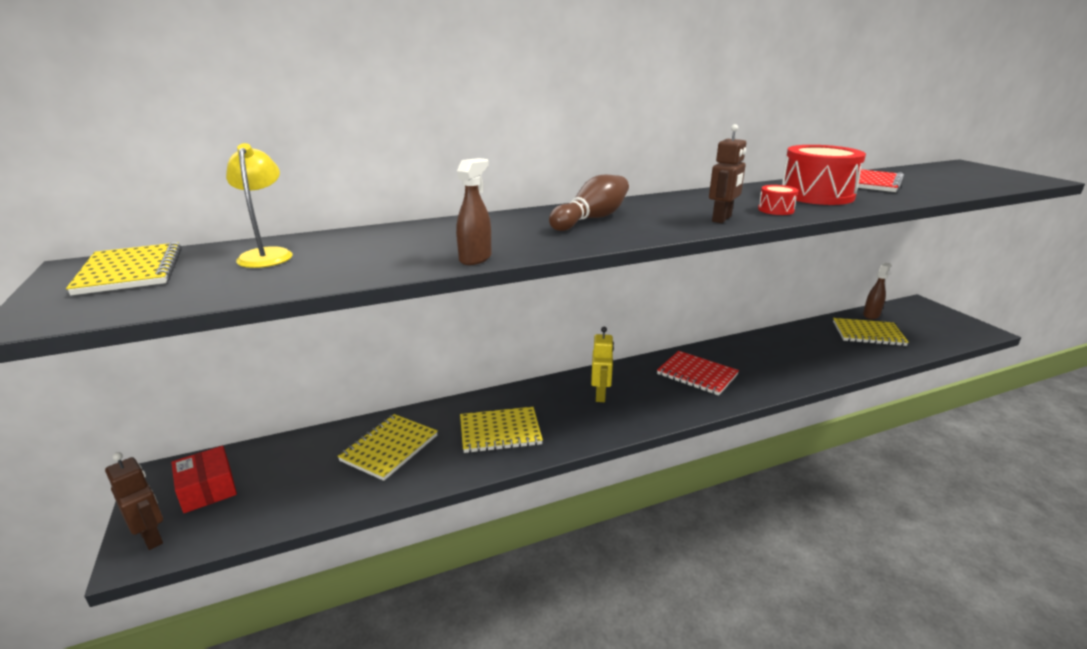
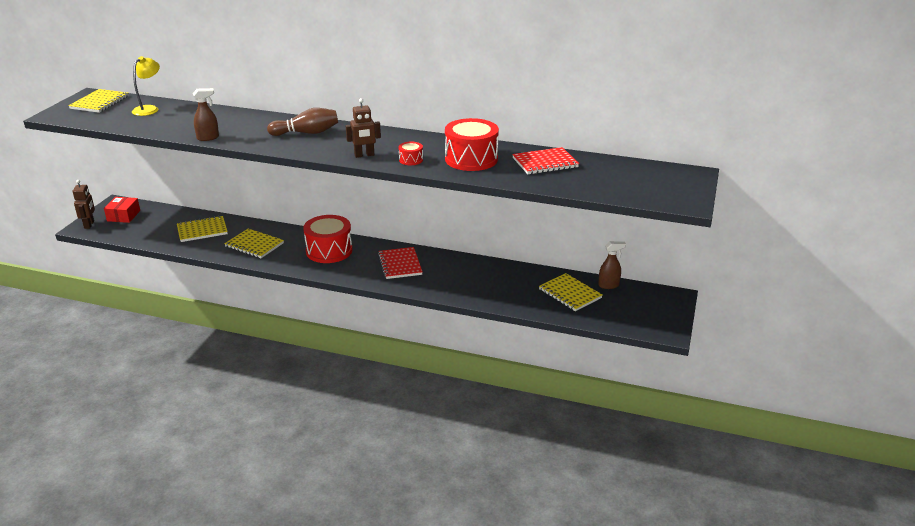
camera: 40 degrees right, 5 degrees up
yellow robot [591,327,614,402] -> red drum [303,215,352,263]

